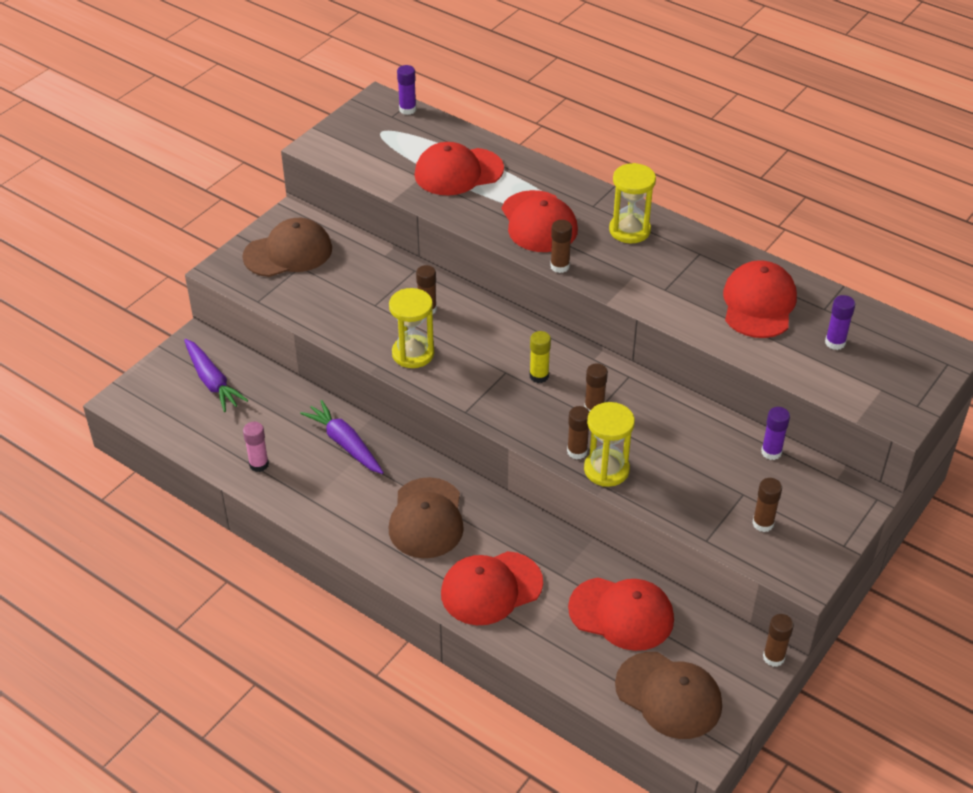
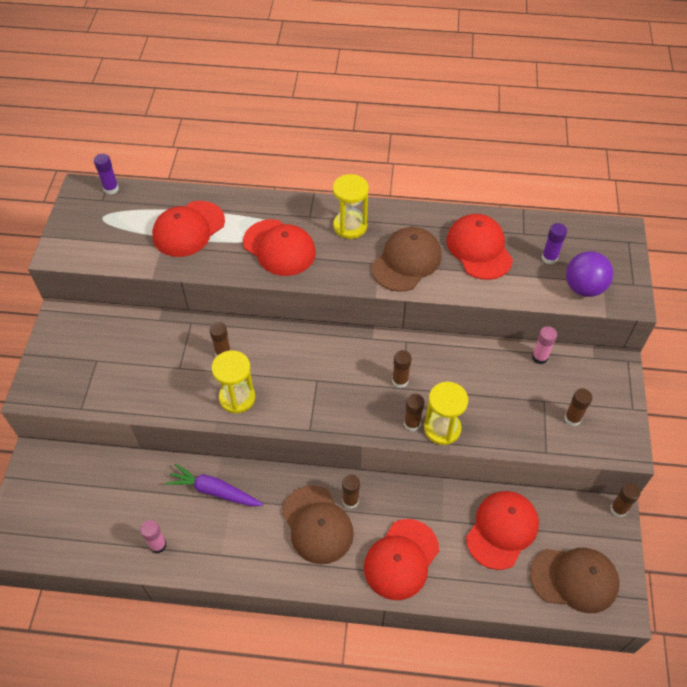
camera: 30 degrees left, 10 degrees up
purple carrot [184,339,248,412] -> none
brown cap [242,218,332,277] -> brown cap moved to [372,227,442,292]
yellow glue stick [530,331,551,383] -> none
brown glue stick [550,220,572,273] -> brown glue stick moved to [342,474,360,509]
red cap [568,578,674,651] -> red cap turned 45 degrees counterclockwise [466,491,539,570]
purple glue stick [761,407,790,460] -> pink glue stick [532,326,557,364]
none -> purple ball [566,251,613,297]

